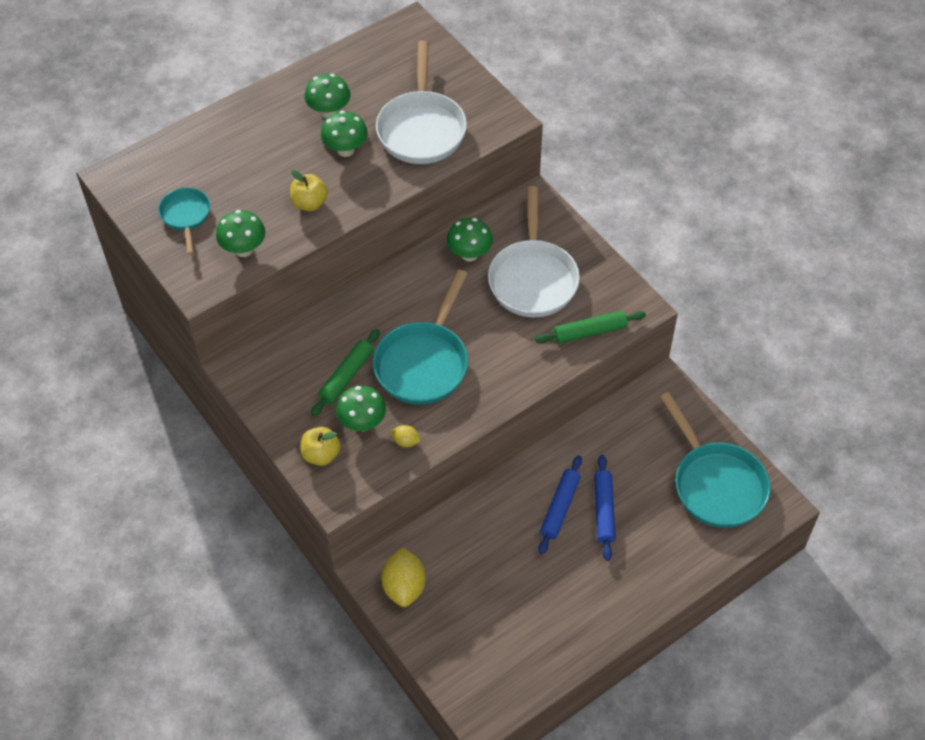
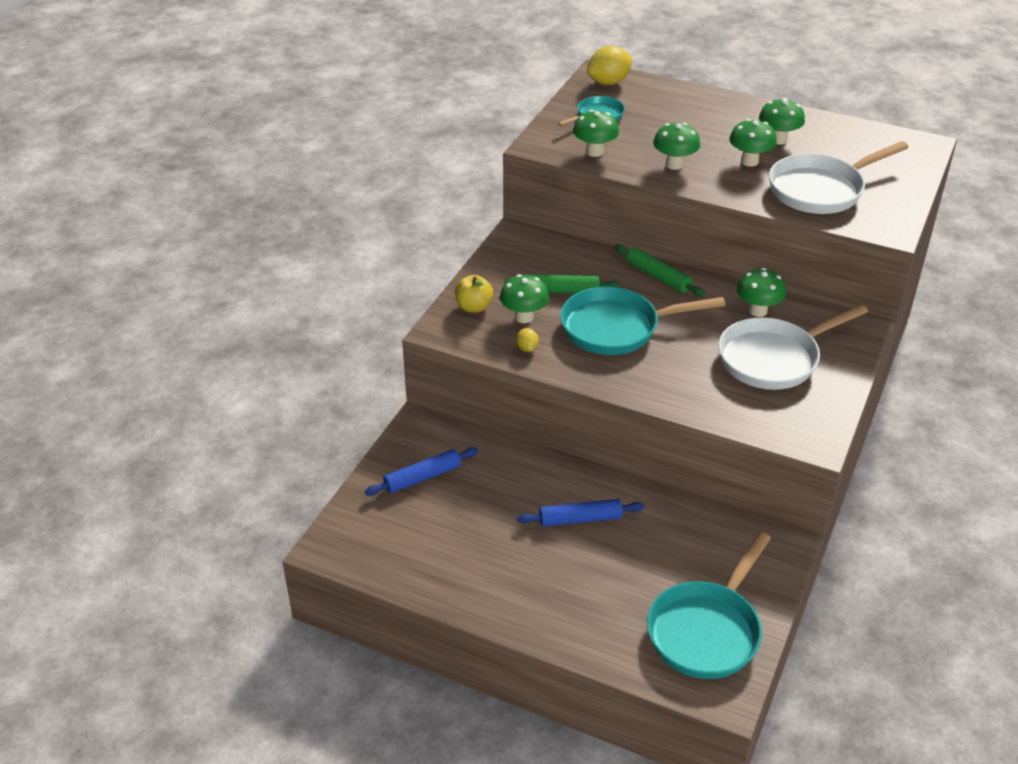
camera: 60 degrees right, 15 degrees down
yellow apple [290,170,328,211] -> green mushroom [653,123,700,170]
yellow lemon [381,548,426,607] -> yellow lemon moved to [587,46,633,85]
green rolling pin [535,311,646,344] -> green rolling pin moved to [615,244,705,297]
blue rolling pin [594,455,616,561] -> blue rolling pin moved to [365,447,478,496]

